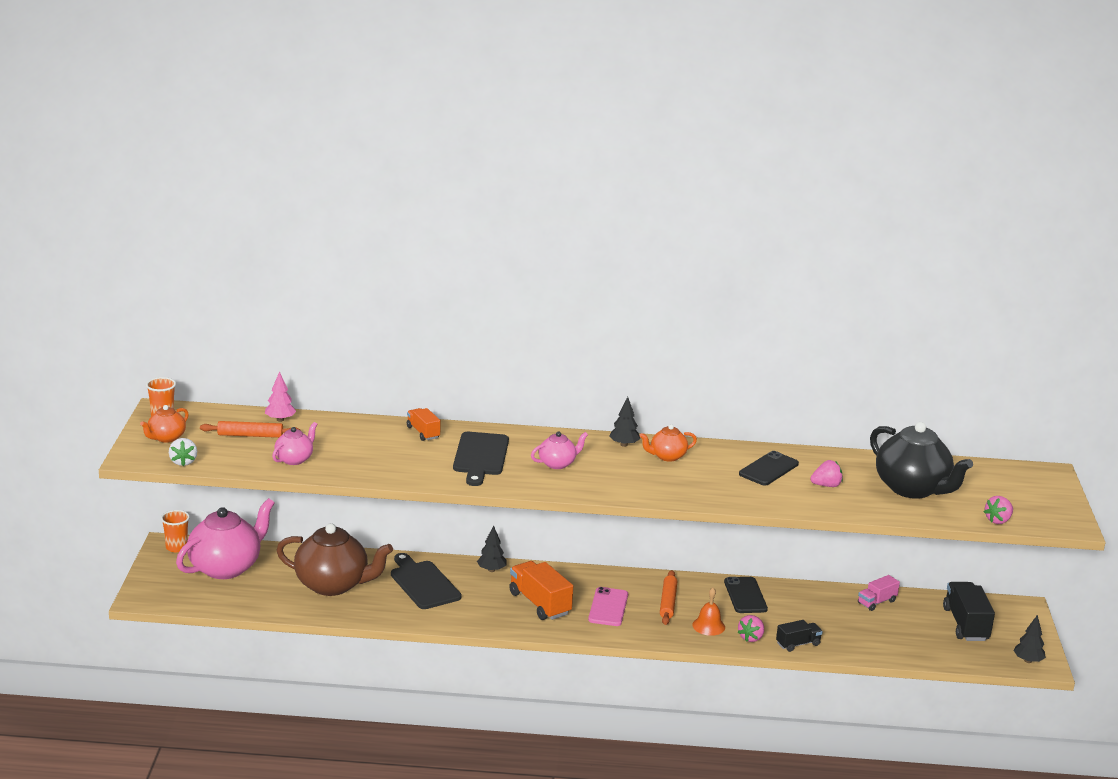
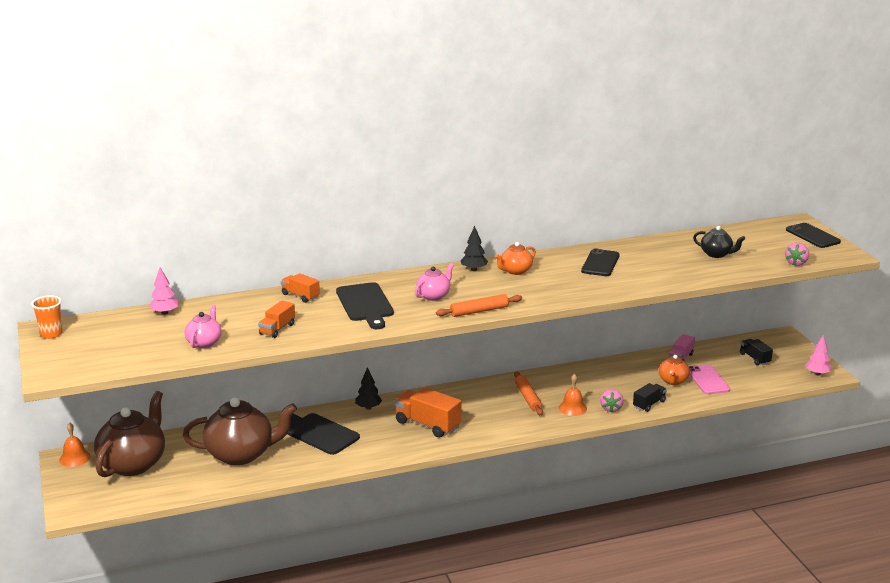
camera: 20 degrees left, 0 degrees up
orange teapot [140,405,189,443] -> orange teapot moved to [659,355,690,385]
orange cup [161,510,190,552] -> orange bell [59,422,91,467]
white strawberry [169,438,197,466] -> none
pink teapot [176,498,274,579] -> brown teapot [94,391,165,477]
orange rolling pin [200,421,301,438] -> orange rolling pin moved to [436,294,522,317]
pink phone [588,587,628,626] -> pink phone moved to [689,364,730,394]
black phone [724,577,768,613] -> black phone moved to [786,223,841,248]
pink strawberry [810,460,843,487] -> none
black teapot [870,422,973,499] -> black teapot [693,226,745,258], size x0.50
black truck [943,582,995,641] -> black truck [740,339,773,366], size x0.58
black tree [1013,615,1046,663] -> pink tree [806,335,832,375]
none -> orange truck [258,300,295,338]

